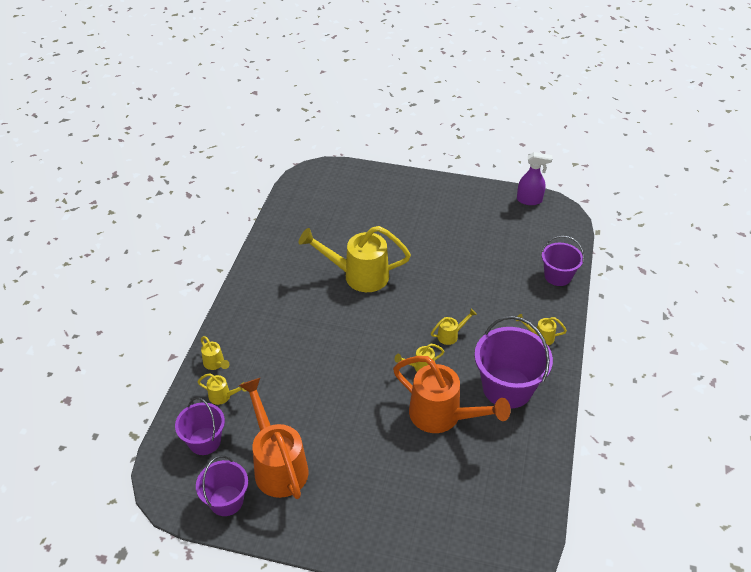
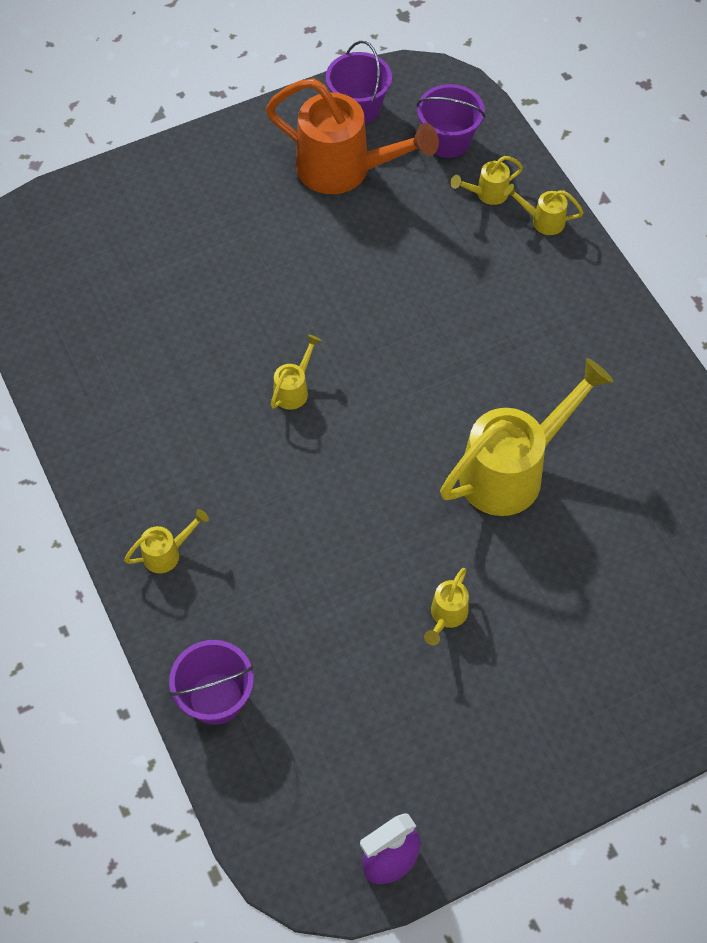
camera: 140 degrees right, 15 degrees up
orange watering can [393,356,511,433] -> none
yellow watering can [431,309,477,345] -> yellow watering can moved to [424,568,469,645]
purple bucket [474,316,553,409] -> none

